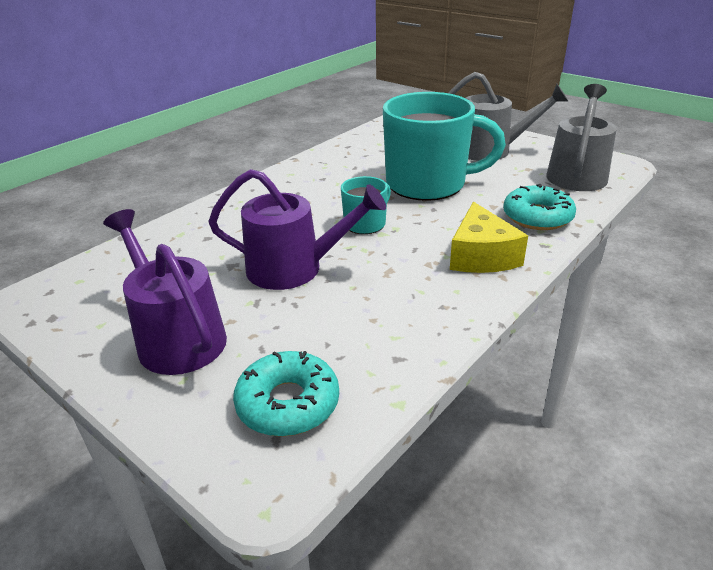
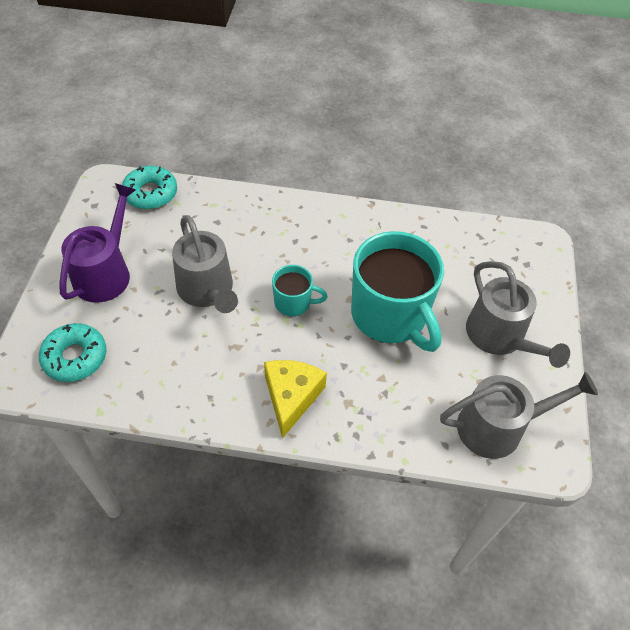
camera: 55 degrees right, 20 degrees up
purple watering can [208,169,386,290] -> grey watering can [172,215,238,313]
yellow cheese [450,202,528,273] -> yellow cheese turned 135 degrees clockwise [264,360,327,439]
turquoise donut [503,184,576,230] -> turquoise donut moved to [122,166,177,209]

